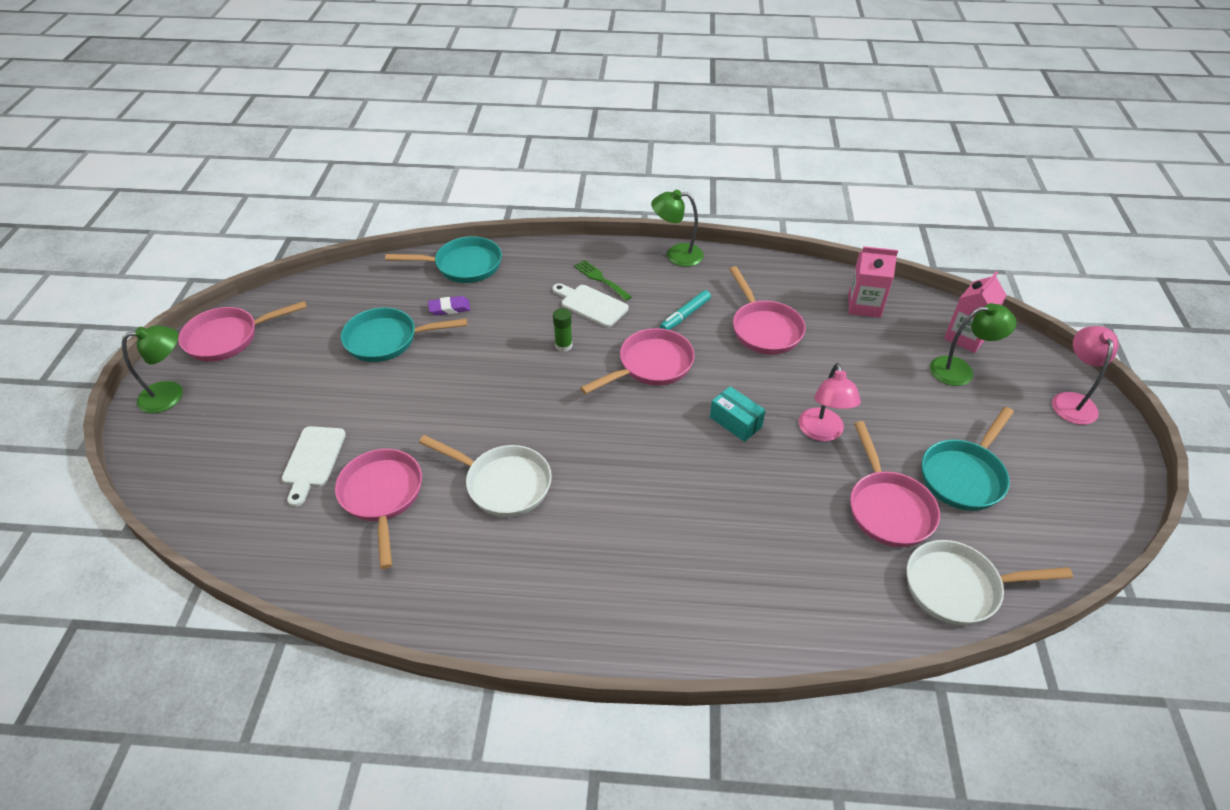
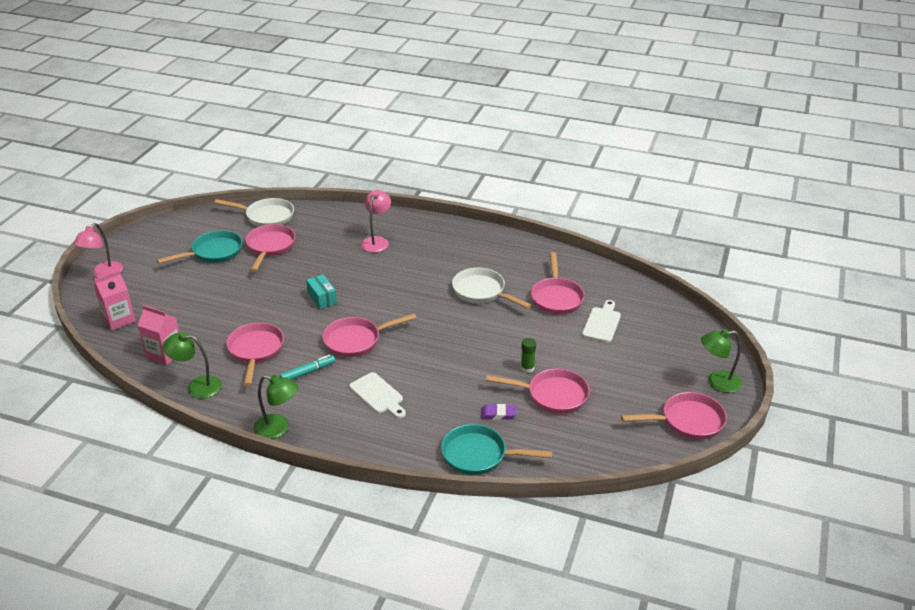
camera: 165 degrees left, 10 degrees down
turquoise pan [341,308,467,362] -> pink pan [486,369,590,414]
green glue stick [553,308,572,352] -> green glue stick moved to [521,338,536,373]
green fork [574,260,632,301] -> none
pink lamp [799,363,861,442] -> pink lamp moved to [361,190,391,253]
green lamp [930,303,1017,386] -> green lamp moved to [162,332,222,398]

